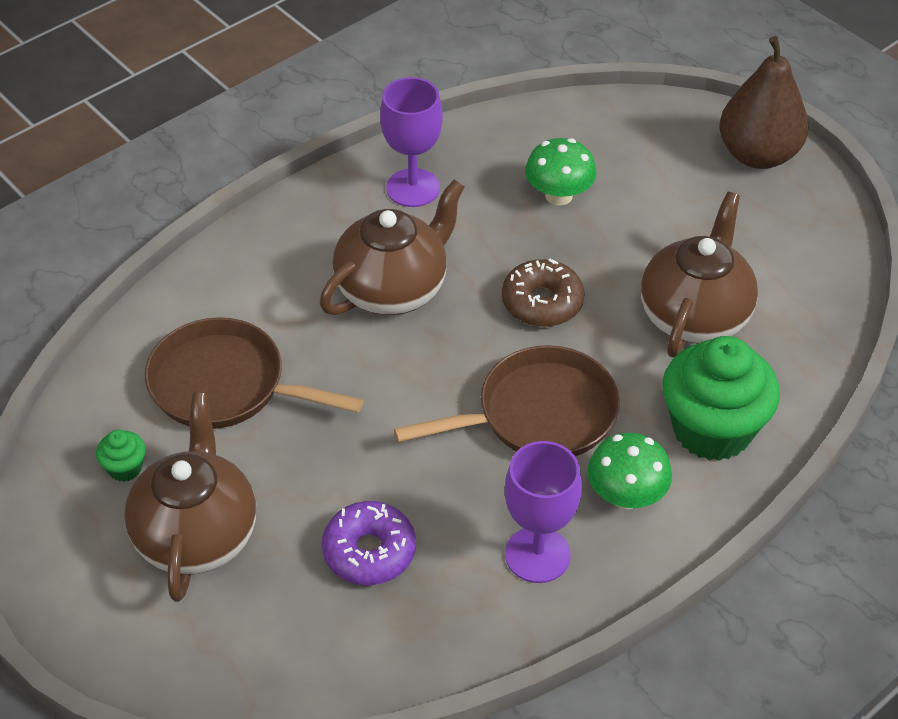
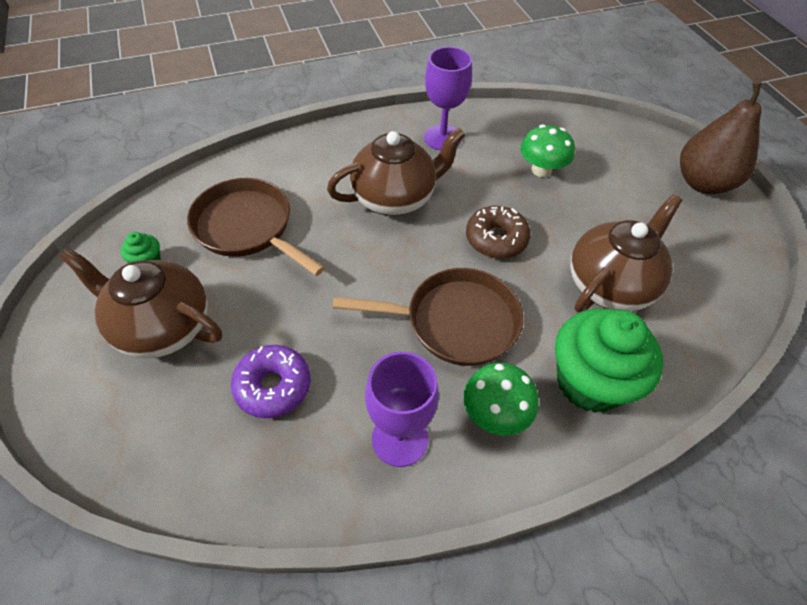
camera: 20 degrees right, 5 degrees up
brown teapot [124,393,256,602] -> brown teapot turned 90 degrees counterclockwise [59,248,222,359]

